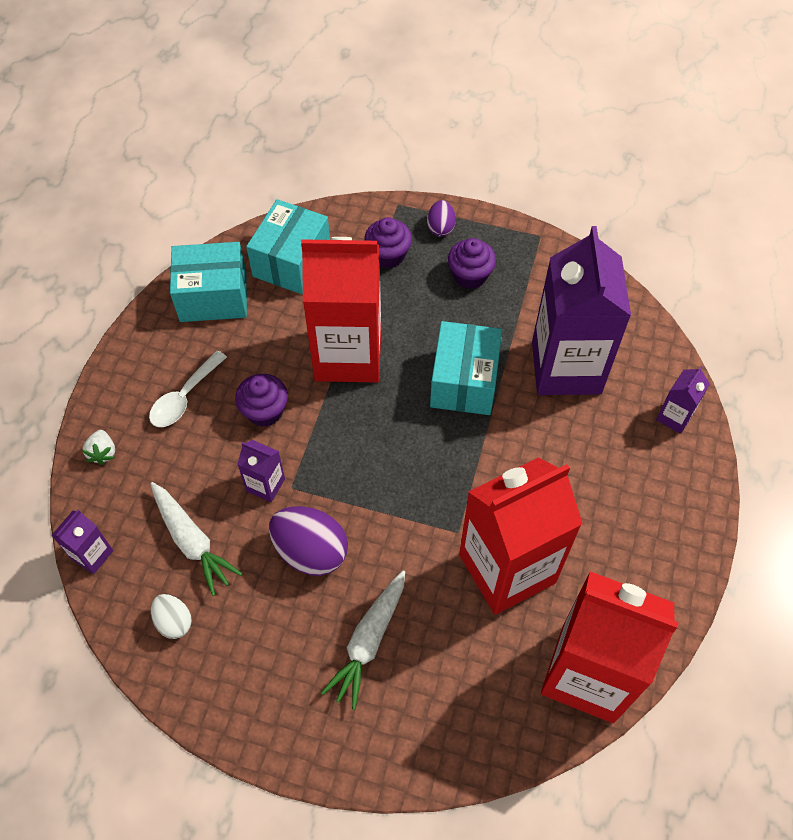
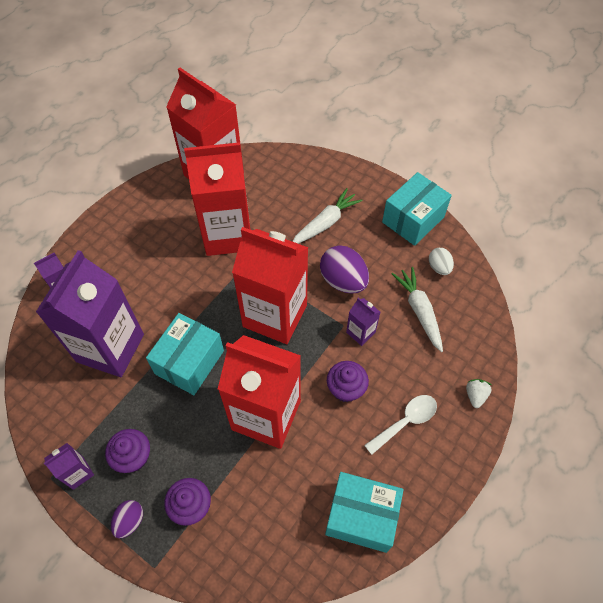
camera: 160 degrees left, 0 degrees up
purple carton [51,510,113,574] -> purple carton moved to [44,443,94,490]
turquoise box [246,199,330,294] -> turquoise box moved to [382,172,452,246]
none -> red carton [232,227,309,344]

